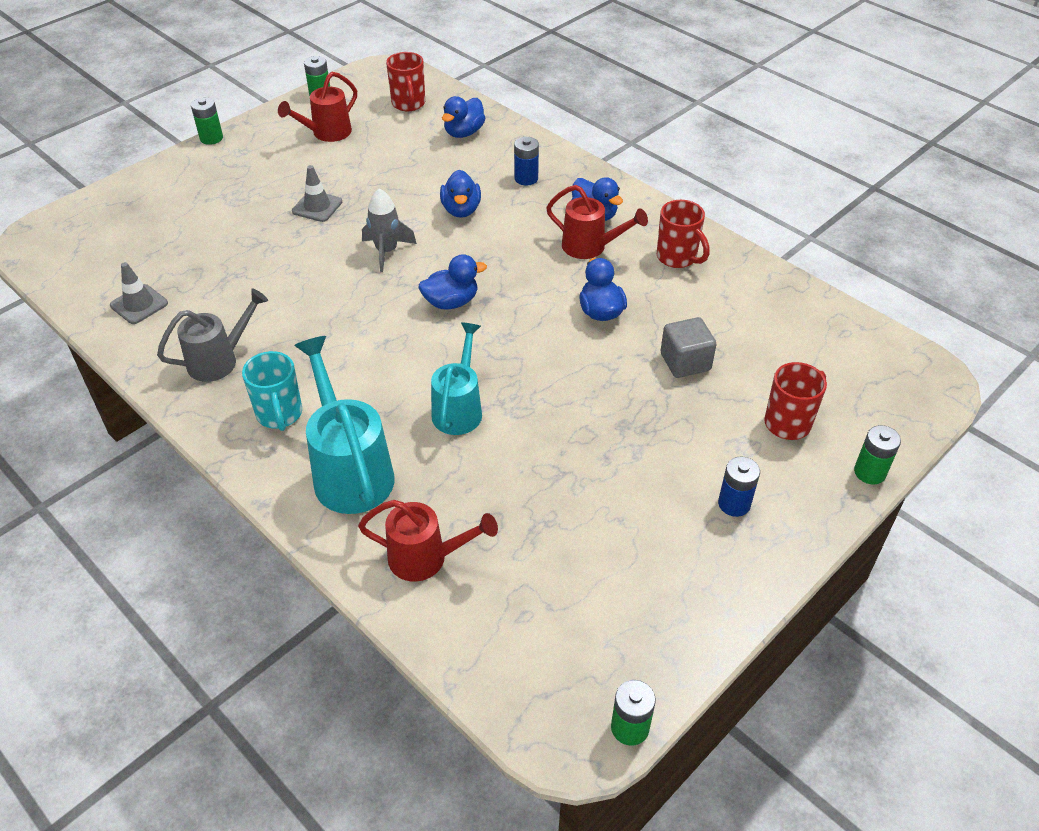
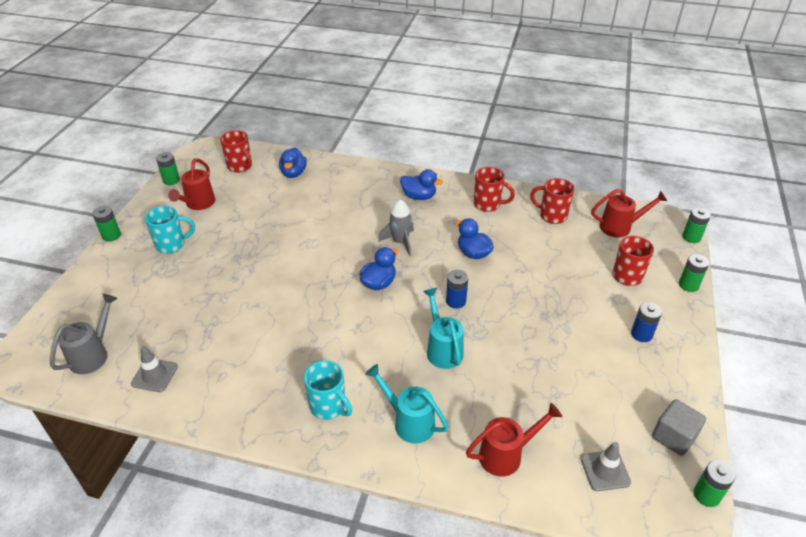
camera: 30 degrees left, 5 degrees down
grey watering can [157,289,268,382] -> grey watering can moved to [50,294,118,374]
grey traffic cone [292,165,342,222] -> grey traffic cone moved to [581,442,631,491]
turquoise watering can [294,336,395,514] -> turquoise watering can [365,364,449,444], size x0.67
grey rocket [362,189,417,272] -> grey rocket moved to [378,199,414,256]
blue duck [440,170,481,218] -> none
blue battery [514,137,539,186] -> blue battery moved to [446,270,468,308]
red watering can [546,185,648,259] -> red watering can moved to [591,189,667,237]
grey cube [660,317,717,378] -> grey cube moved to [652,399,706,456]
none -> turquoise mug [145,206,195,254]
none -> red mug [530,178,575,224]
none -> green battery [682,207,711,243]

